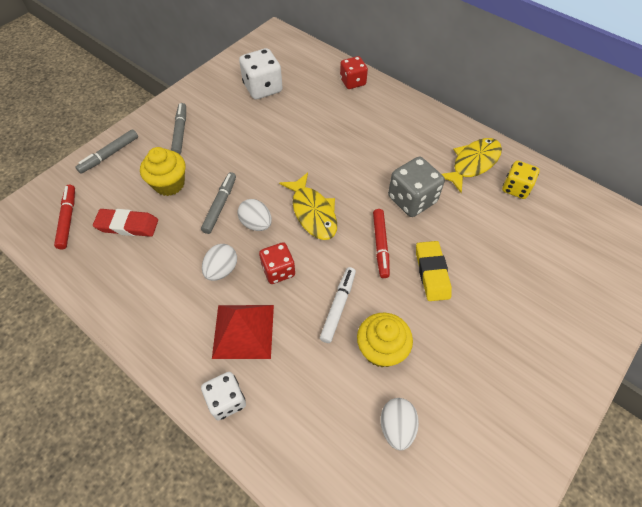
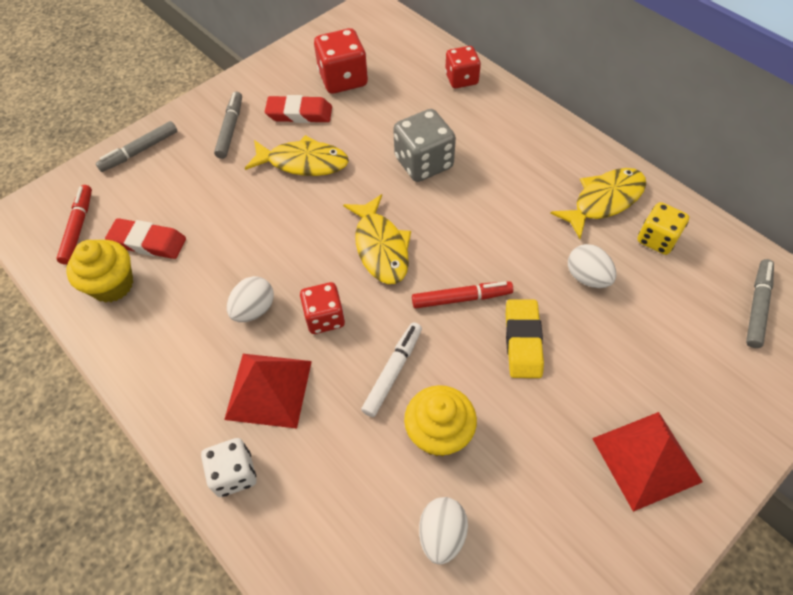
camera: 10 degrees right, 0 degrees up
yellow cupcake [140,147,185,196] -> yellow cupcake moved to [66,240,133,303]
grey marker [201,172,236,234] -> grey marker moved to [746,259,774,348]
white egg [237,199,272,231] -> white egg moved to [568,244,616,288]
white dice [239,48,283,100] -> red dice [314,28,368,94]
red marker [373,209,390,278] -> red marker turned 105 degrees counterclockwise [412,281,513,308]
grey dice [388,157,445,217] -> grey dice moved to [393,109,456,182]
none -> yellow fish [245,135,349,176]
none -> red eraser [265,95,332,123]
none -> red pyramid [592,412,703,512]

